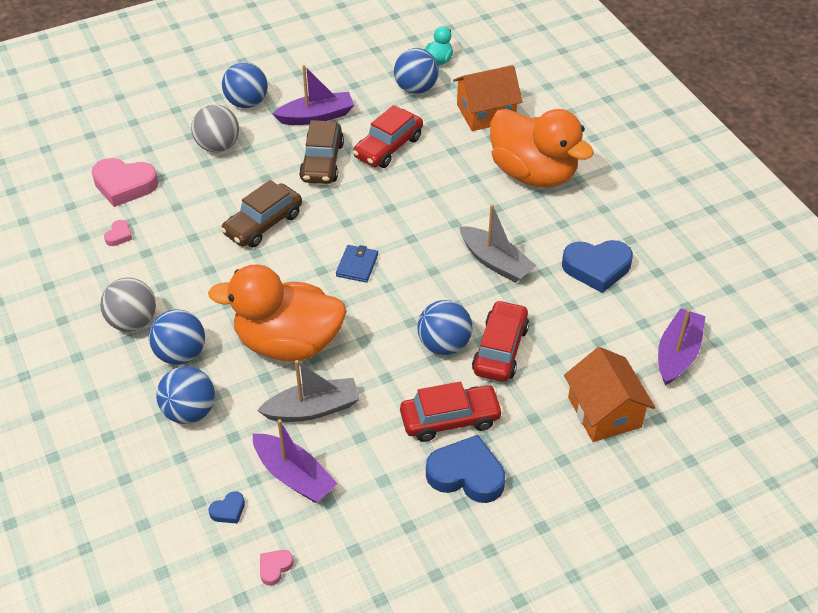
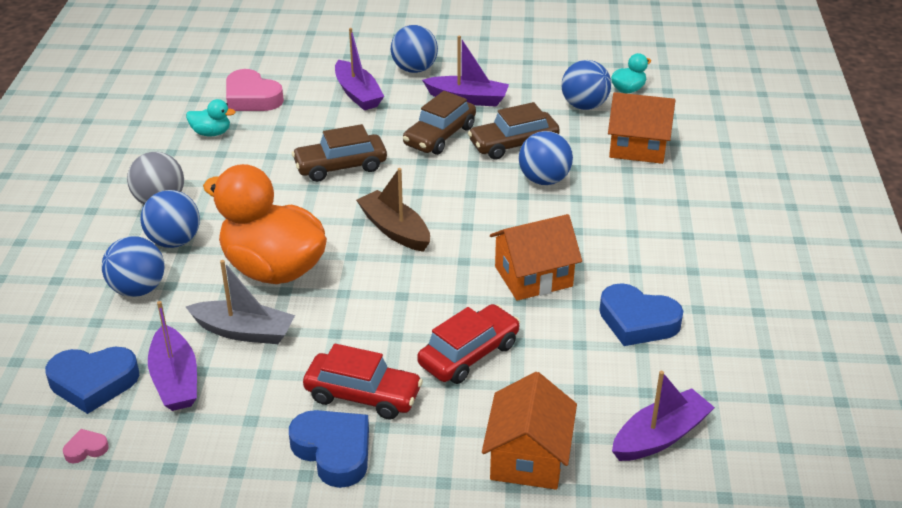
camera: 30 degrees right, 10 degrees down
pink heart [104,220,133,246] -> turquoise duck [186,99,236,136]
grey ball [191,105,239,152] -> purple boat [335,28,384,110]
blue heart [209,492,245,524] -> blue heart [45,347,139,414], size x2.18
blue wallet [336,245,378,283] -> brown boat [356,168,430,252]
red car [353,105,423,168] -> brown car [468,102,560,160]
blue ball [417,300,472,355] -> blue ball moved to [519,131,573,185]
grey boat [459,204,536,283] -> orange house [490,214,582,301]
orange duck [490,109,594,188] -> none

